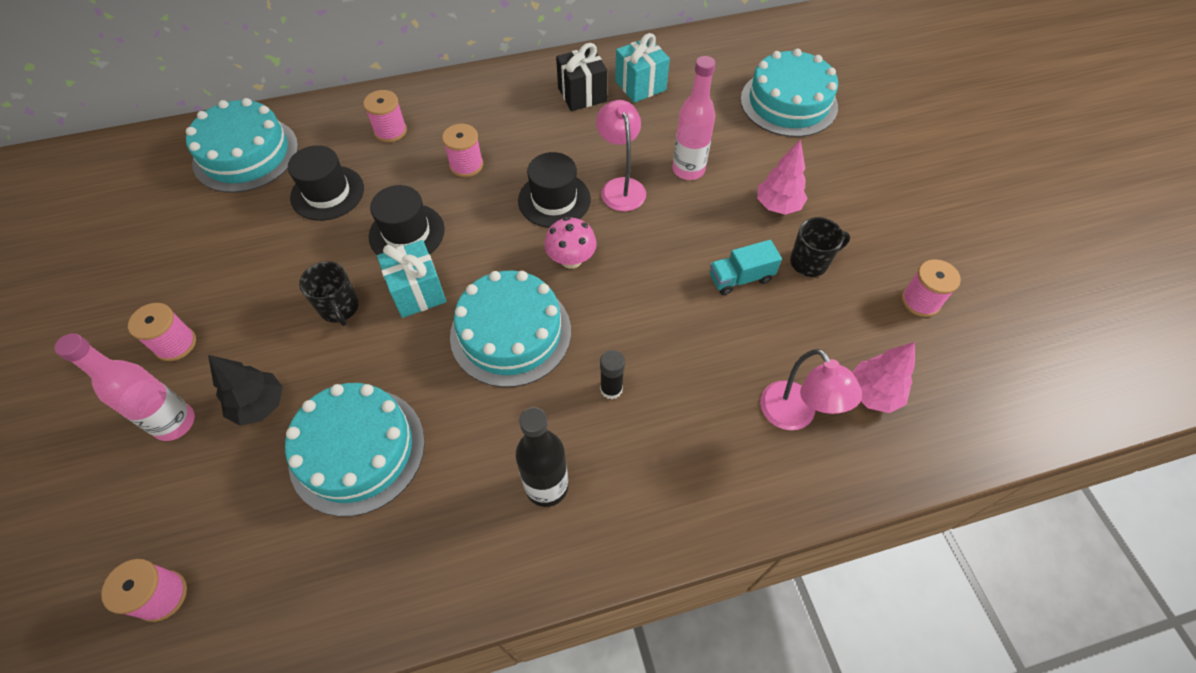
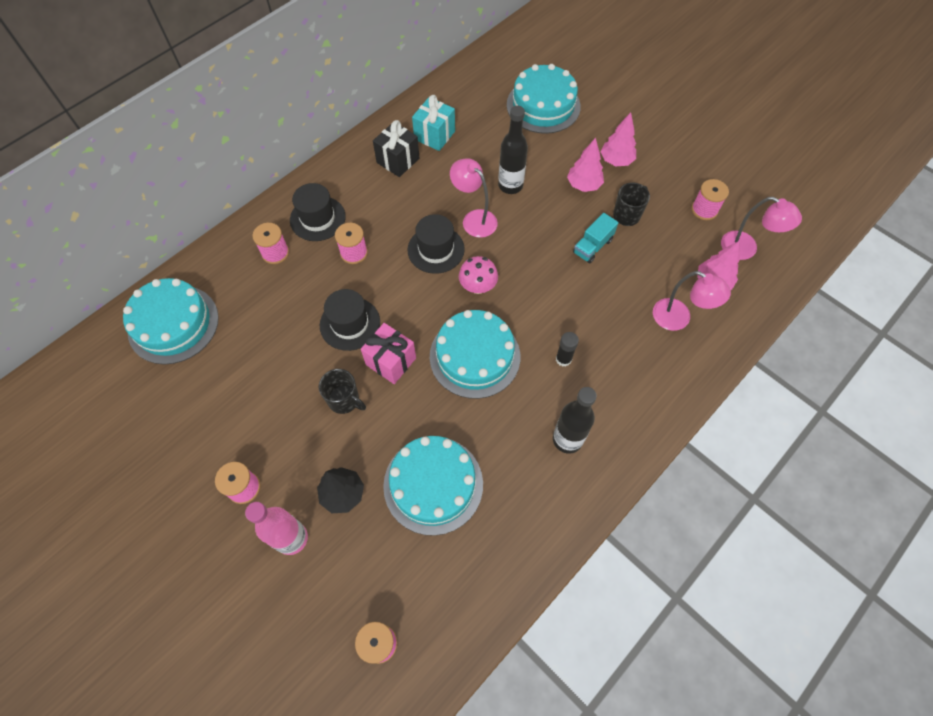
camera: 30 degrees left, 5 degrees up
black hat [288,145,364,221] -> black hat moved to [290,183,346,241]
turquoise gift [377,240,446,318] -> pink gift [361,323,416,384]
pink bottle [672,56,716,180] -> black bottle [498,106,528,194]
none -> pink tree [600,112,636,166]
none -> pink lamp [721,197,802,260]

